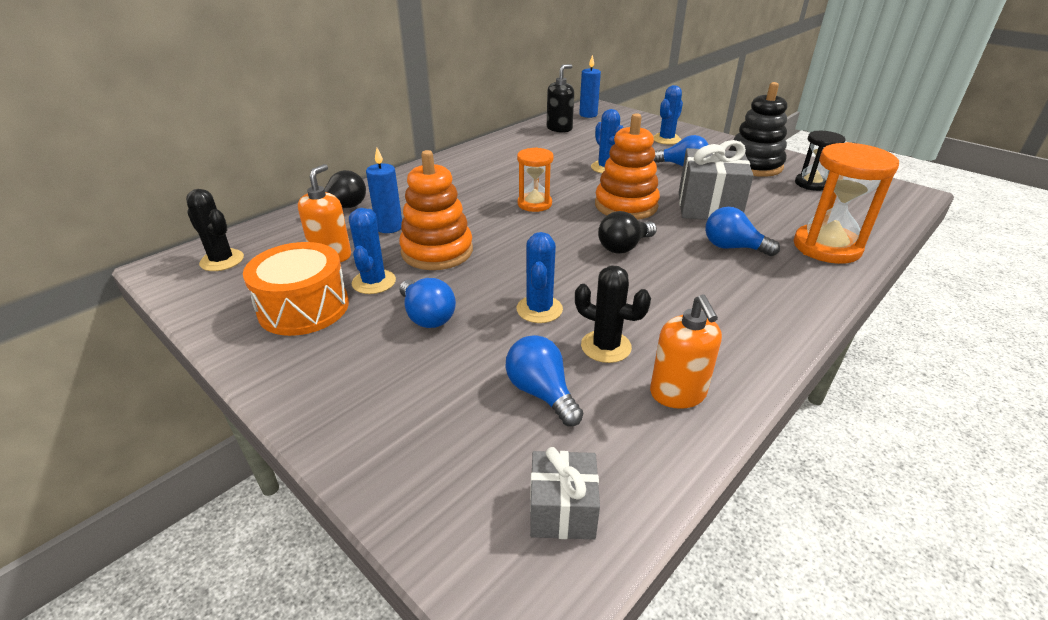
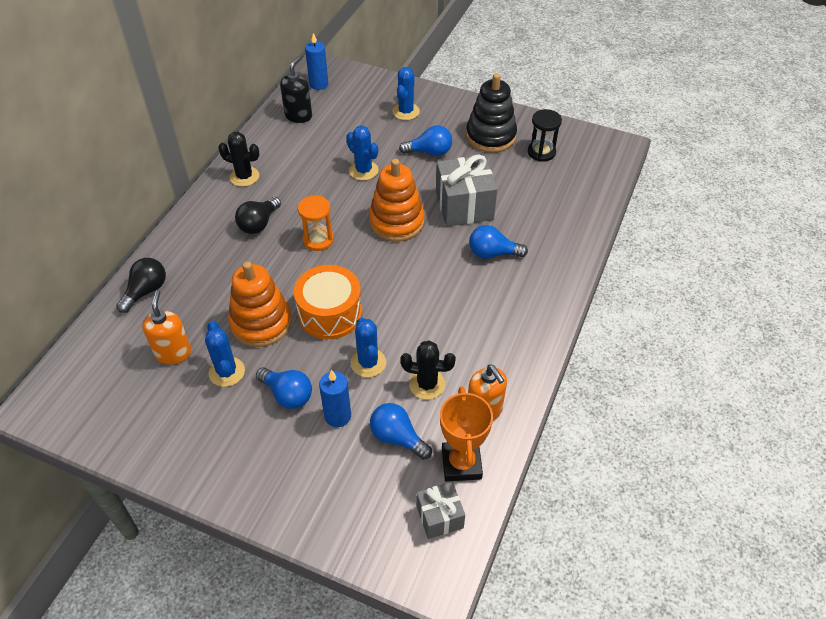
camera: 20 degrees left, 15 degrees up
black cactus [186,189,244,271] -> black cactus moved to [218,132,259,187]
orange drum [243,242,349,336] -> orange drum moved to [294,265,362,339]
blue candle [366,148,402,233] -> blue candle moved to [319,370,351,427]
black light bulb [598,211,657,254] -> black light bulb moved to [235,197,281,234]
orange hourglass [794,142,899,264] -> none
none -> orange trophy [440,386,493,482]

